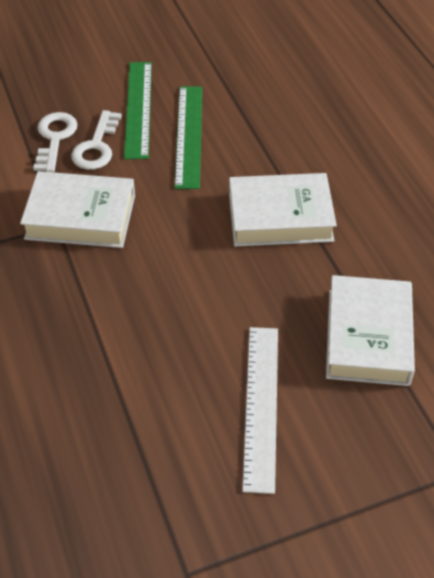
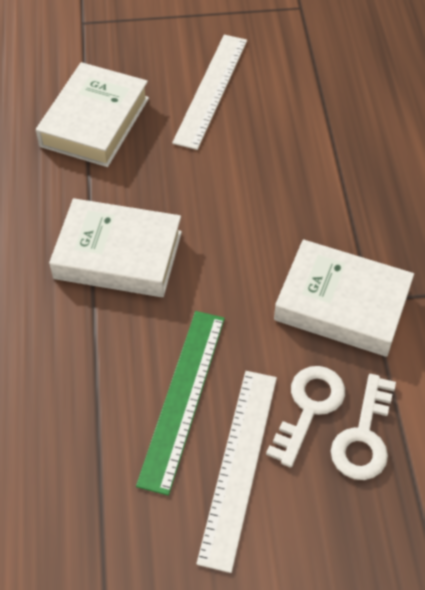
camera: 165 degrees left, 5 degrees up
green ruler [124,62,152,159] -> white ruler [196,371,277,573]

